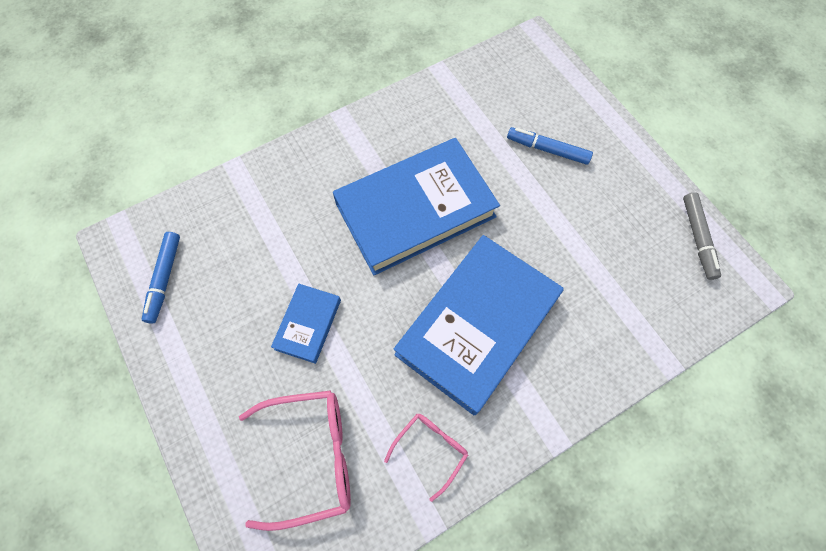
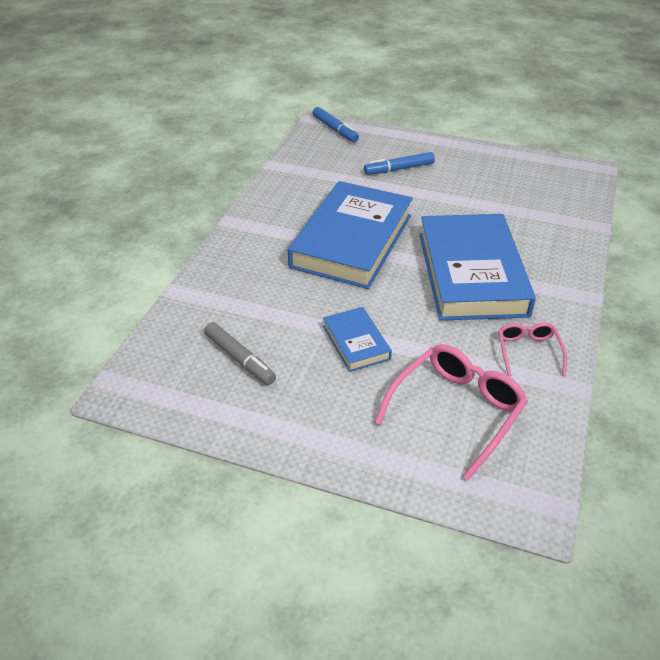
camera: 40 degrees left, 25 degrees down
blue marker [142,232,180,324] -> blue marker moved to [312,107,359,142]
grey marker [683,192,721,280] -> grey marker moved to [204,322,276,385]

